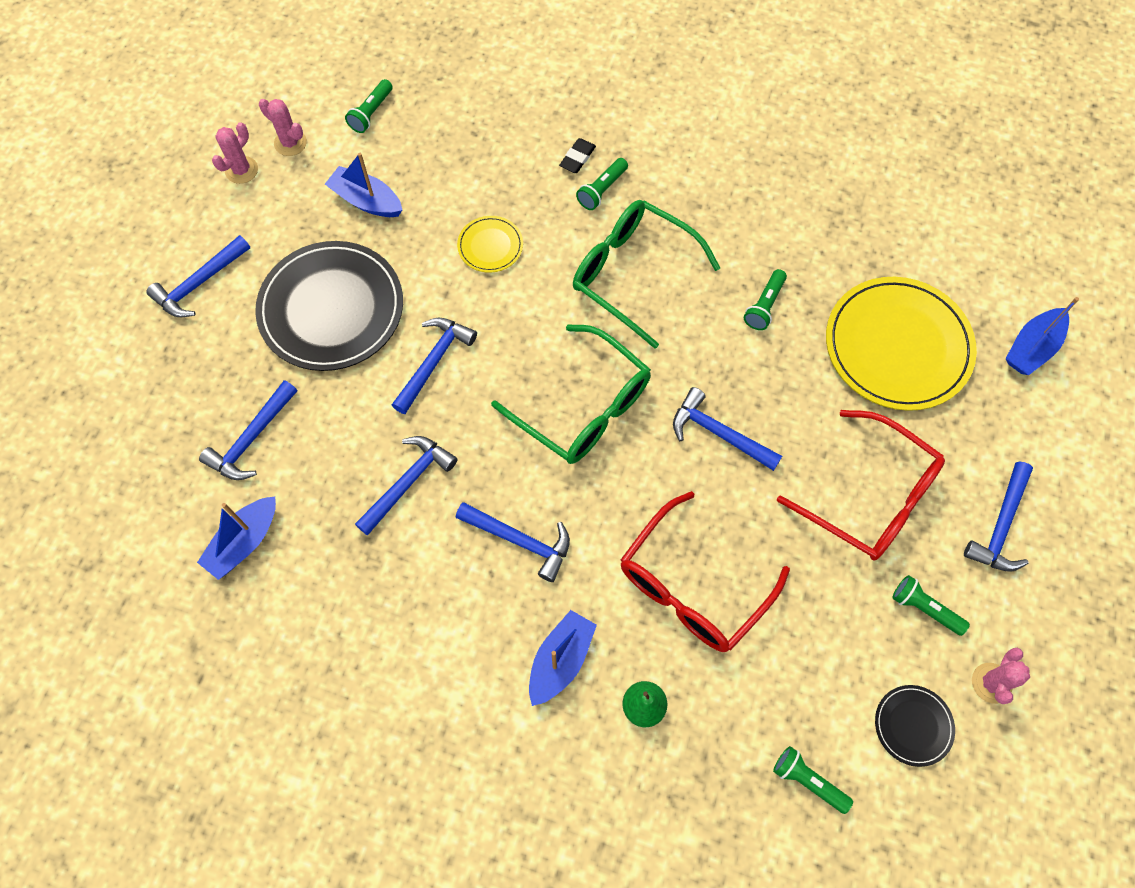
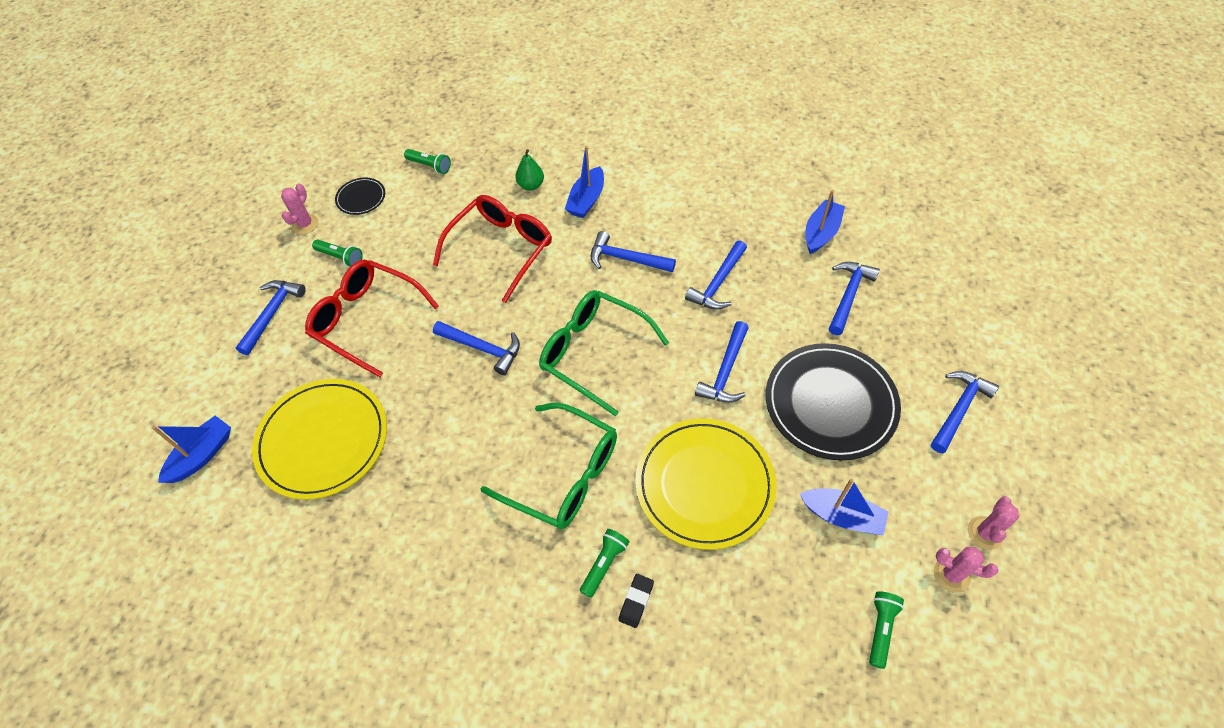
camera: 175 degrees right, 10 degrees down
yellow plate [457,216,523,273] -> yellow plate [635,418,777,550], size x2.16
green flashlight [744,269,787,330] -> none

